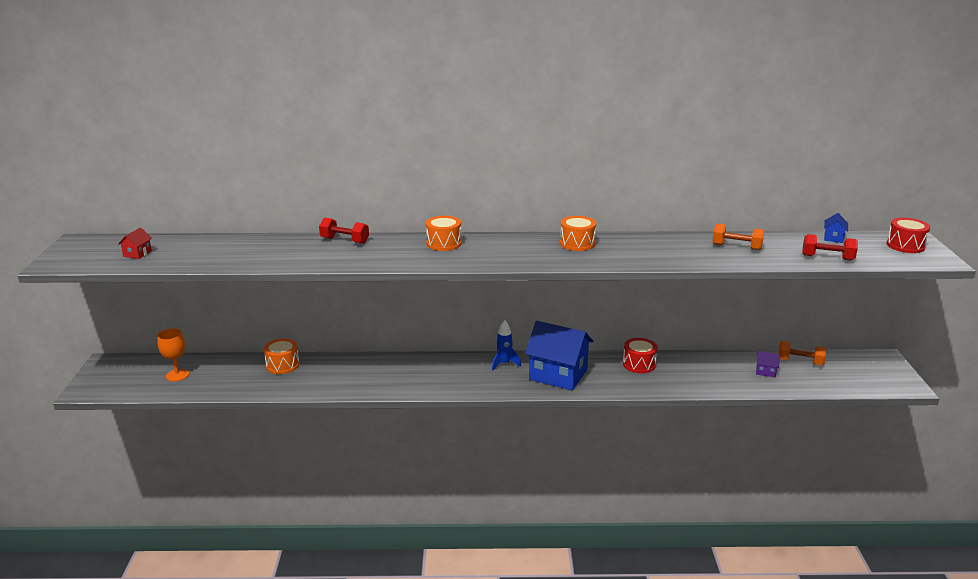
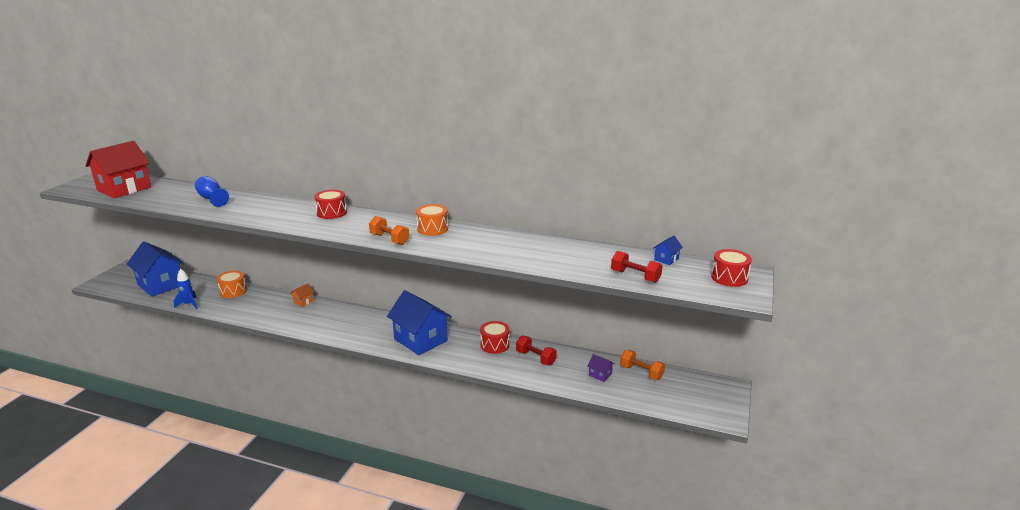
camera: 20 degrees right, 0 degrees up
red house [118,228,152,259] -> red house [85,141,151,198], size x2.48
orange goblet [157,328,189,381] -> blue house [127,242,184,297]
red dumbbell [319,217,369,244] -> red dumbbell moved to [516,336,557,365]
orange drum [426,216,462,251] -> red drum [314,190,347,219]
blue rocket [492,320,521,371] -> blue rocket moved to [174,269,198,309]
orange dumbbell [713,223,764,250] -> orange dumbbell moved to [369,216,409,245]
none -> blue goblet [195,176,229,207]
none -> orange house [290,283,314,307]

